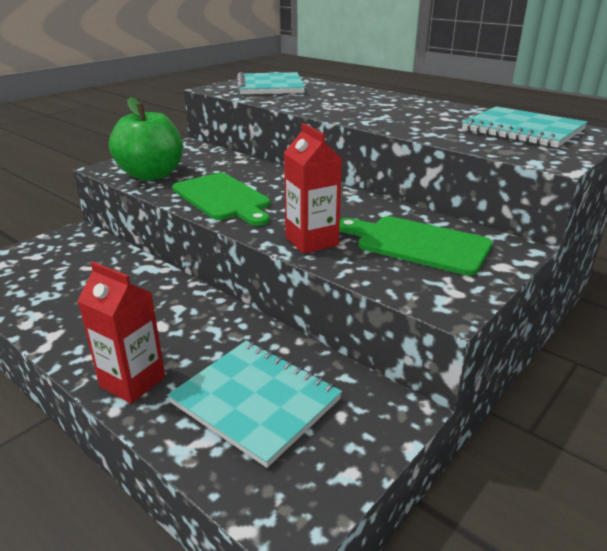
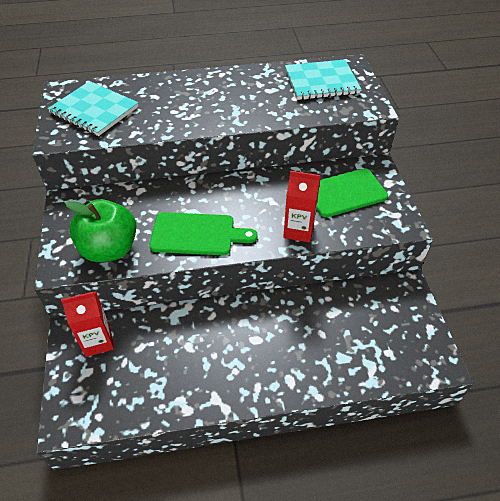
camera: 50 degrees left, 20 degrees up
red carton [78,262,165,404] -> red carton moved to [61,291,114,357]
turquoise notebook [167,341,342,468] -> none

